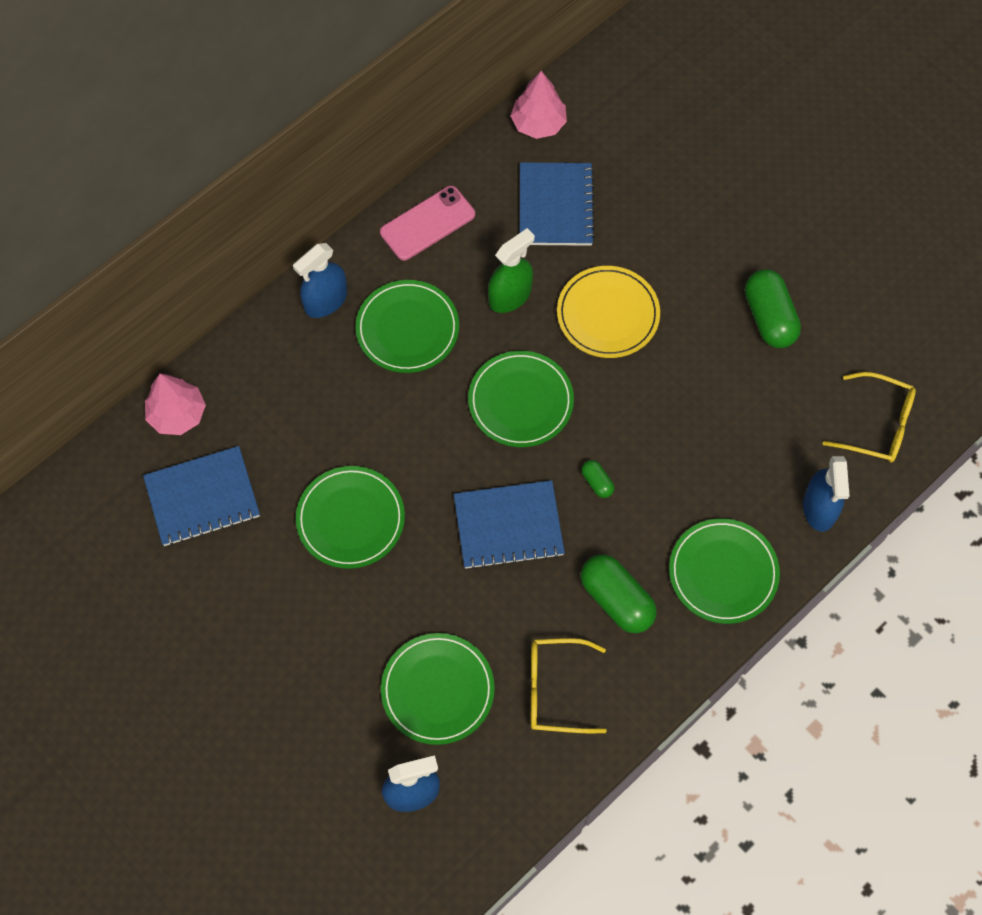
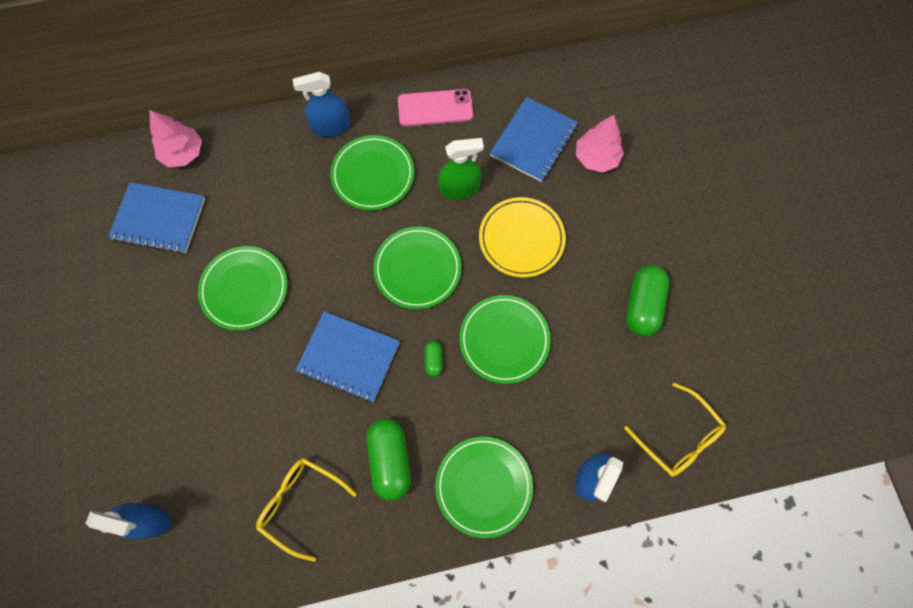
camera: 30 degrees right, 5 degrees up
green plate [381,633,495,745] -> green plate moved to [459,295,551,384]
pink tree [511,71,567,139] -> pink tree moved to [576,115,624,173]

